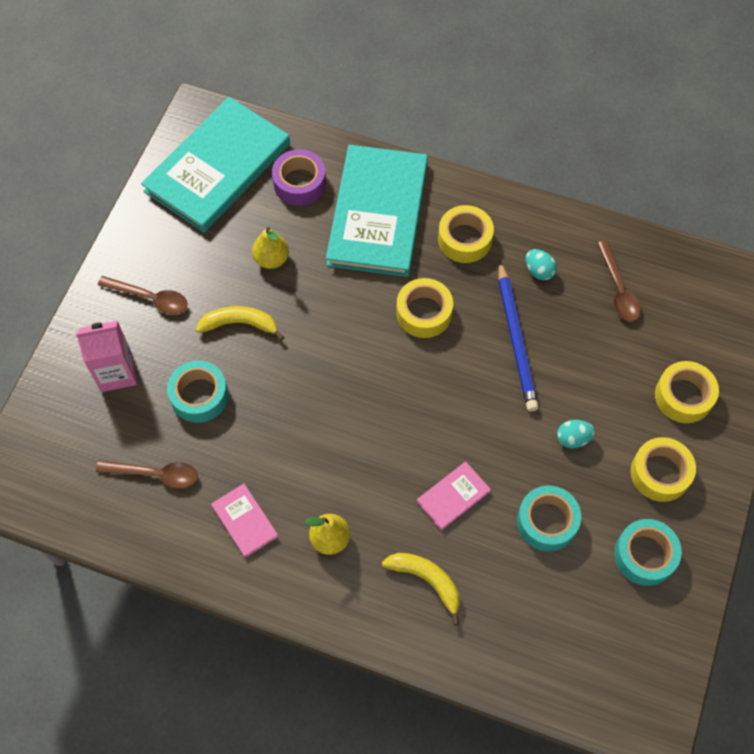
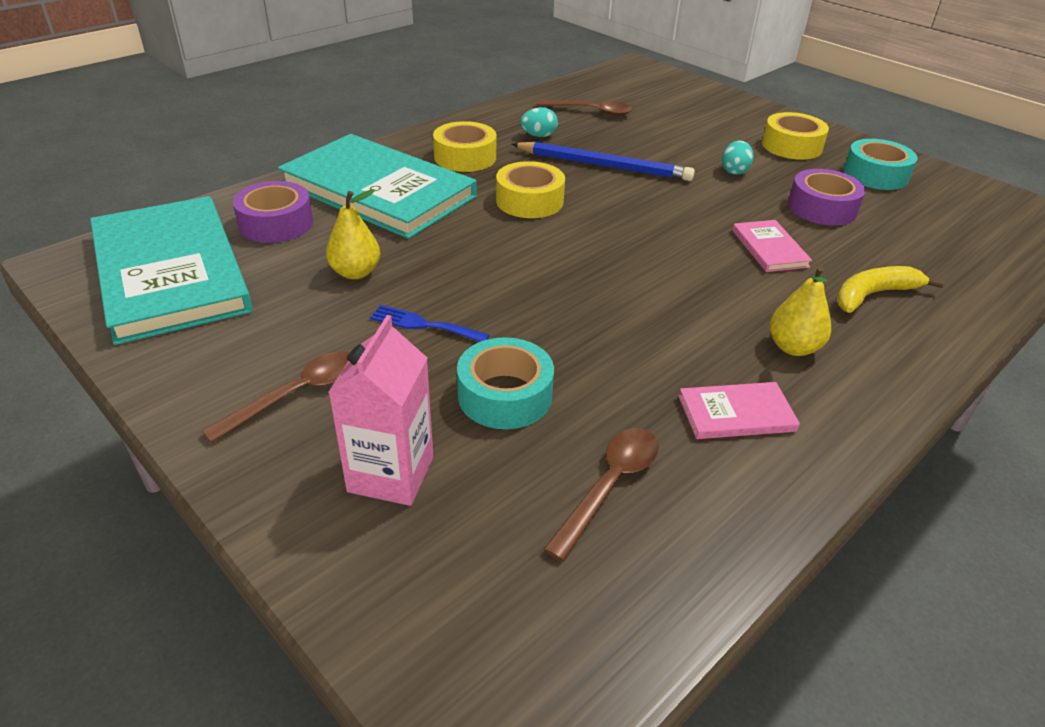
camera: 65 degrees left, 25 degrees down
yellow banana [196,306,284,341] -> blue fork [370,305,490,342]
turquoise tape [517,486,581,551] -> purple tape [788,169,866,226]
yellow tape [655,361,719,423] -> none

